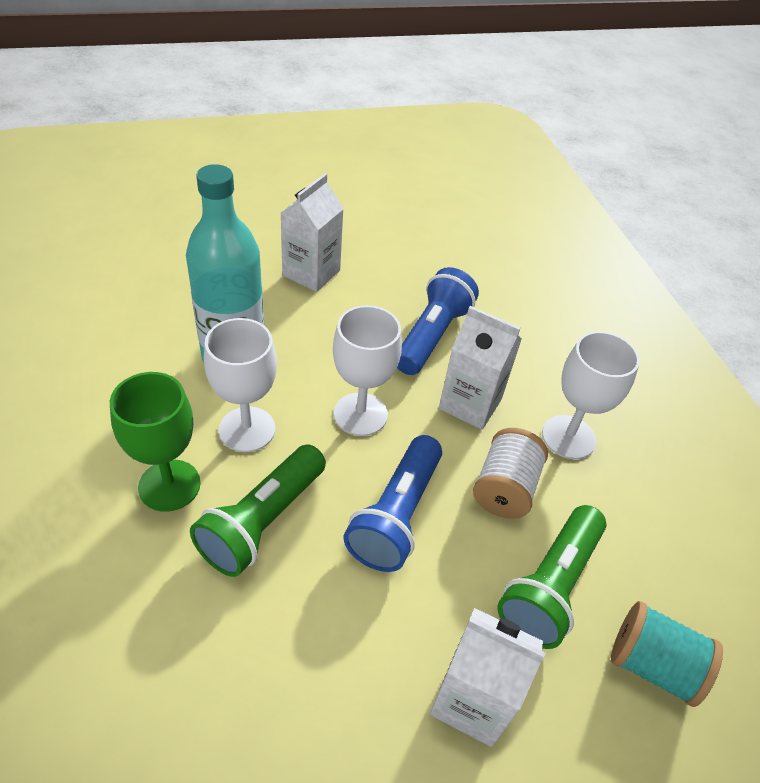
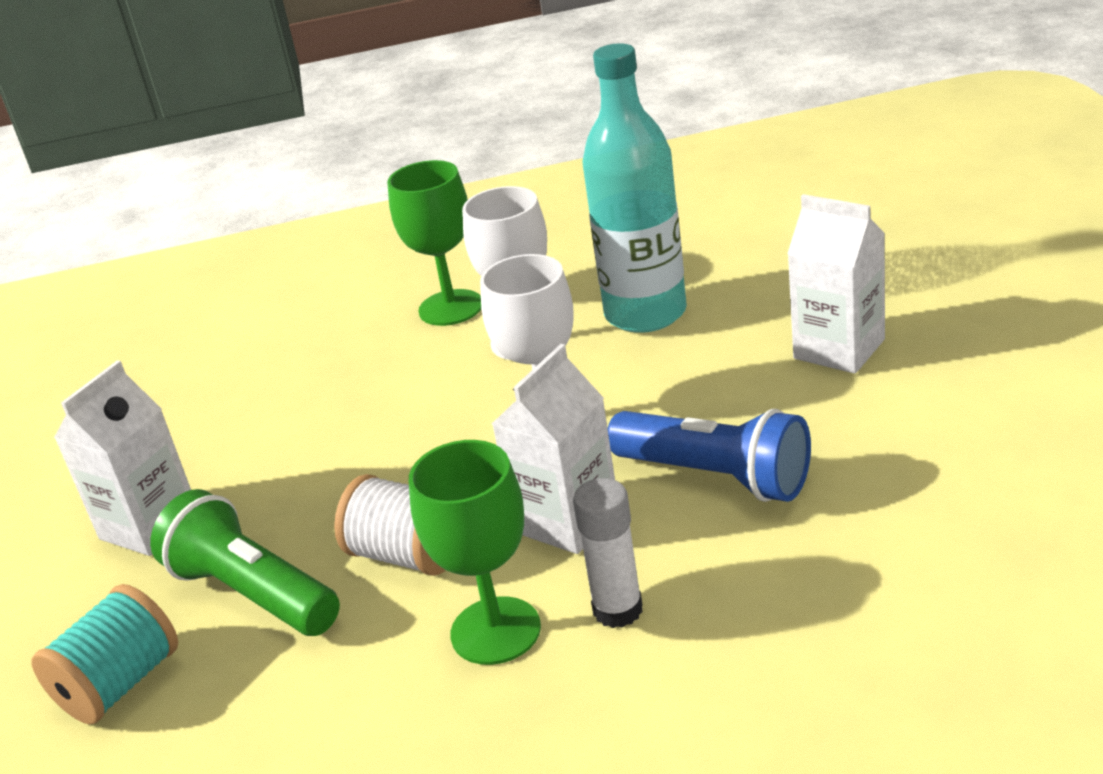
camera: 105 degrees right, 15 degrees down
green flashlight [190,444,326,577] -> none
blue flashlight [344,435,442,572] -> none
white goblet [542,331,640,459] -> green goblet [409,440,541,665]
none -> white glue stick [573,478,643,628]

